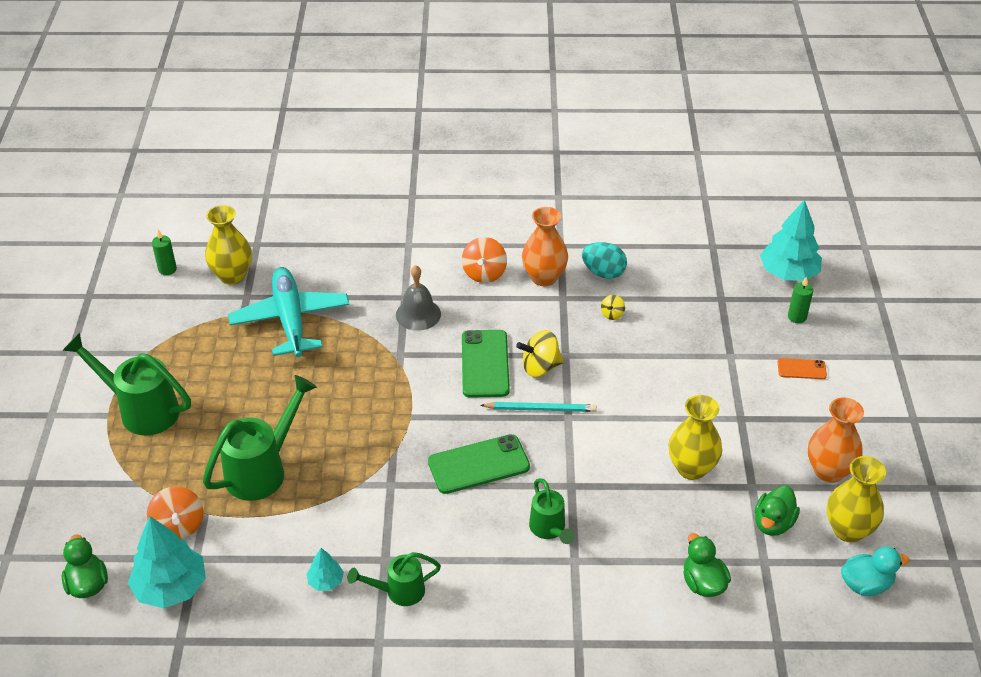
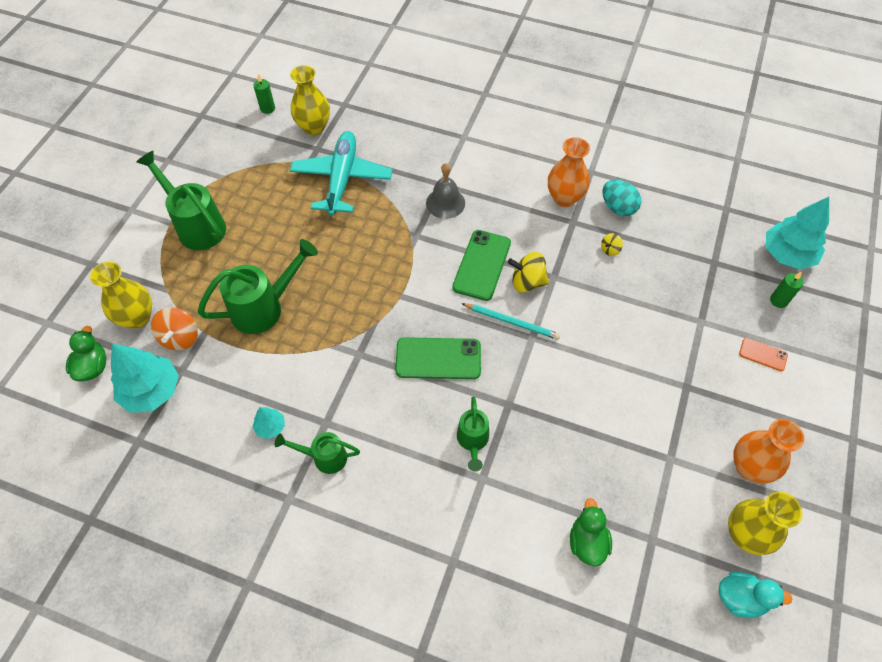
camera: 20 degrees right, 15 degrees up
orange spinning top [462,237,507,283] -> none
yellow vase [668,395,722,480] -> yellow vase moved to [90,261,152,329]
green duck [755,485,800,536] -> none

